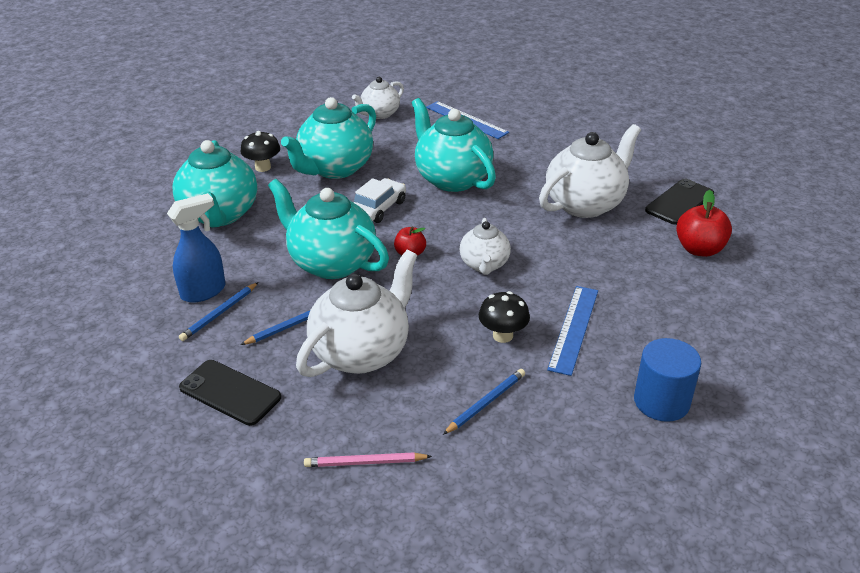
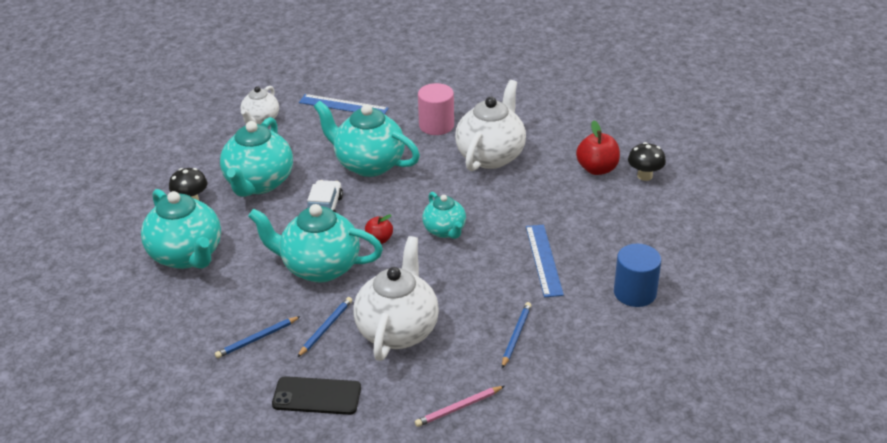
camera: 25 degrees left, 0 degrees up
blue spray bottle [167,193,225,303] -> none
blue pencil [179,282,258,341] -> blue pencil turned 45 degrees clockwise [215,316,301,358]
white teapot [460,218,511,275] -> turquoise teapot [422,192,466,239]
black mushroom [479,291,530,343] -> black mushroom moved to [628,142,666,181]
black phone [645,179,714,225] -> none
none -> pink cylinder [418,83,454,135]

